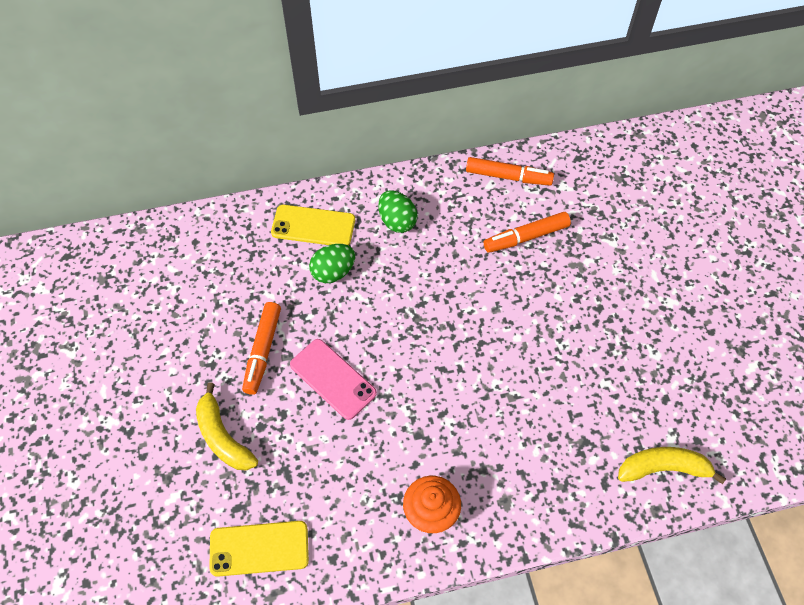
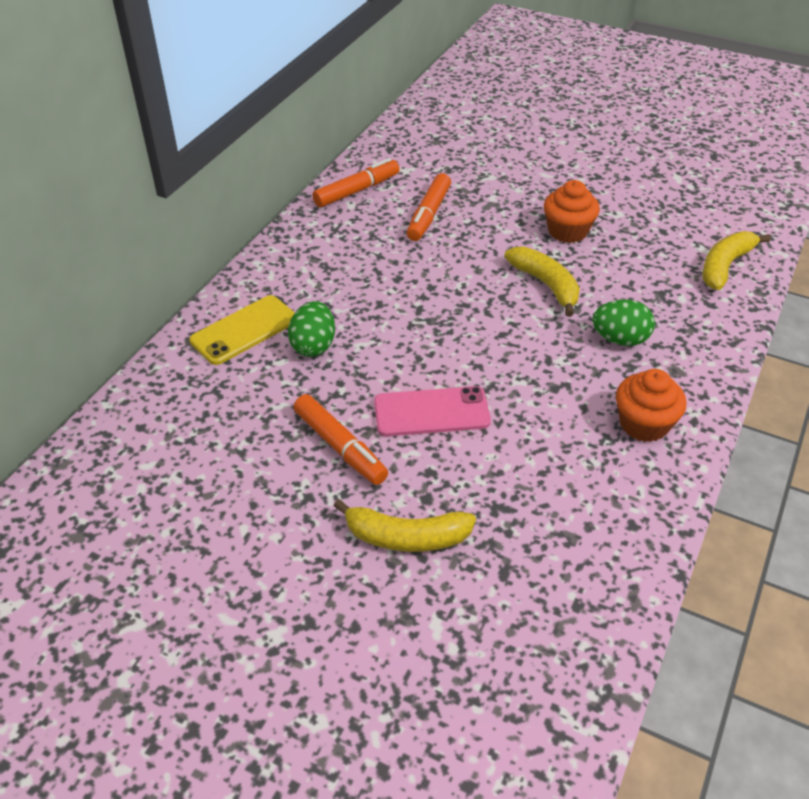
camera: 50 degrees left, 15 degrees down
yellow phone [209,521,309,577] -> none
green egg [378,190,418,233] -> green egg moved to [592,300,655,346]
none -> yellow banana [504,246,580,317]
none -> orange cupcake [544,180,600,243]

